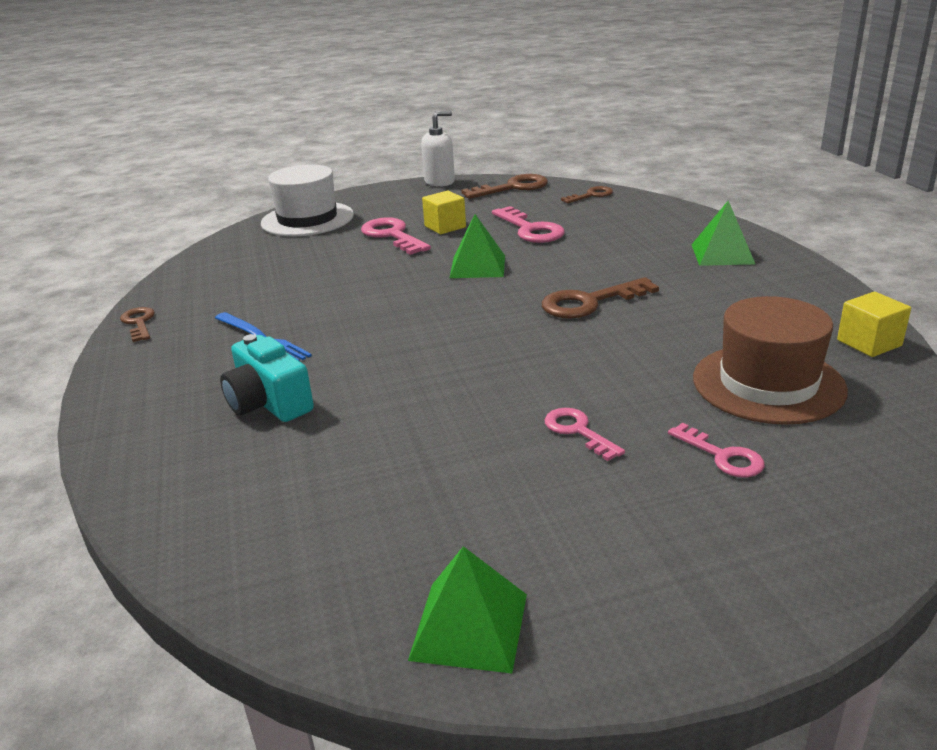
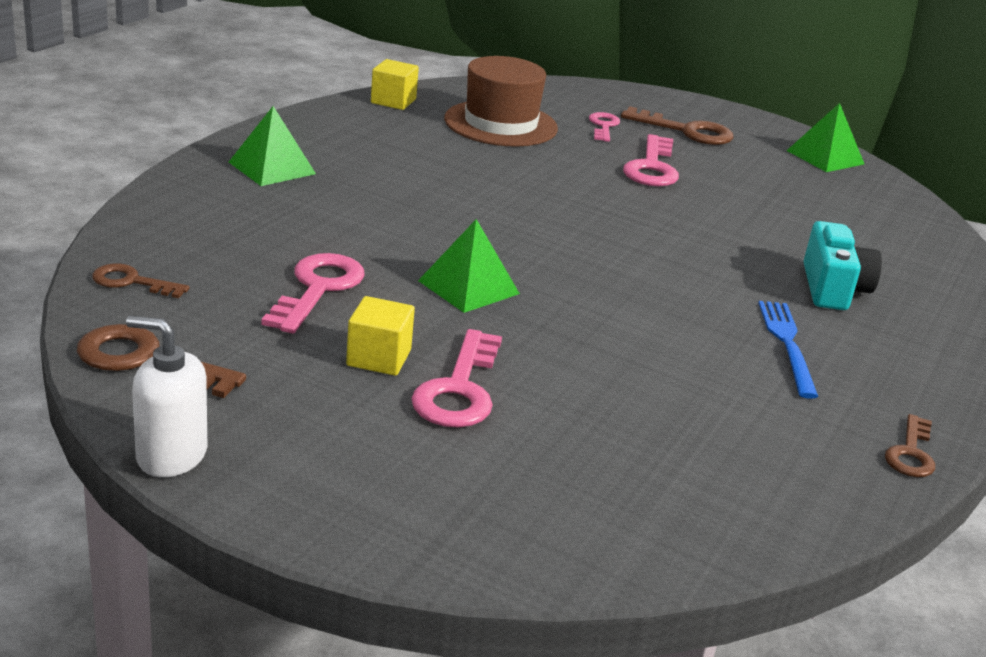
camera: 140 degrees left, 0 degrees up
white hat [261,165,354,236] -> none
brown key [542,277,659,319] -> brown key moved to [621,106,733,145]
pink key [545,408,625,461] -> pink key [623,134,679,186], size x1.63

